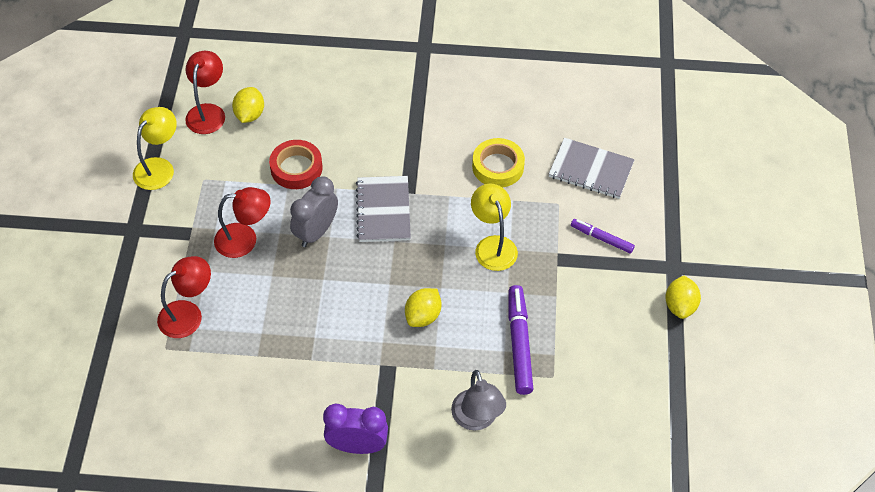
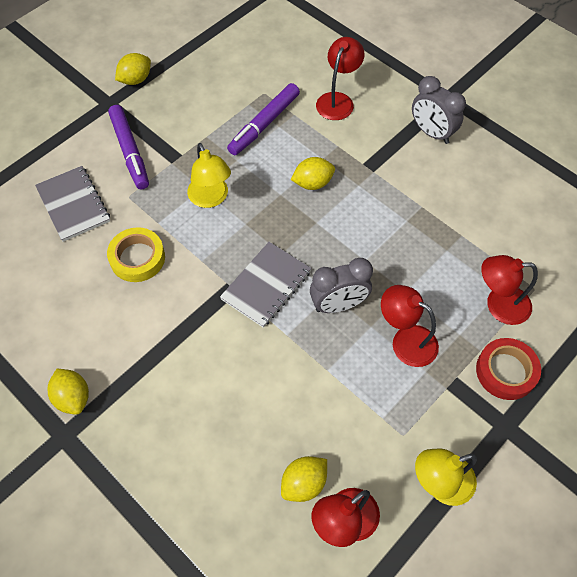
camera: 140 degrees left, 5 degrees up
red tape [269,140,323,189] -> red tape moved to [476,338,541,400]
purple clock [323,404,388,454] -> grey clock [412,76,466,144]
grey lamp [451,370,506,430] -> red lamp [316,37,364,120]
yellow lamp [471,184,518,271] -> yellow lamp turned 45 degrees counterclockwise [187,143,231,208]
purple marker [571,219,635,253] -> purple marker [108,105,149,190], size x1.67
none -> yellow lemon [48,369,89,414]

